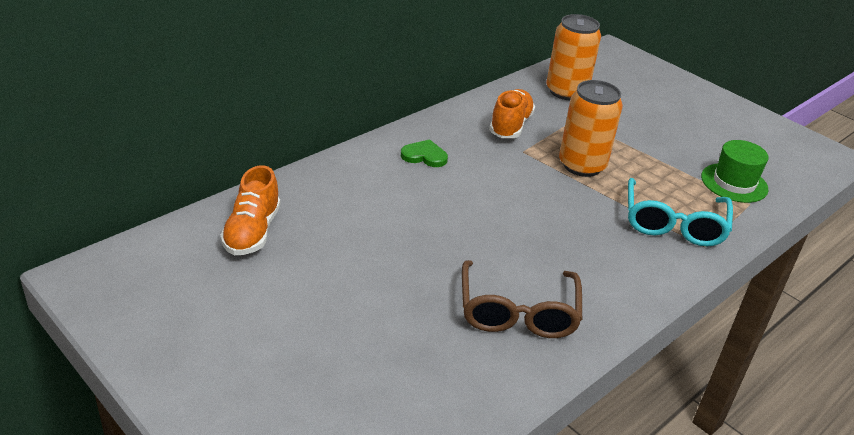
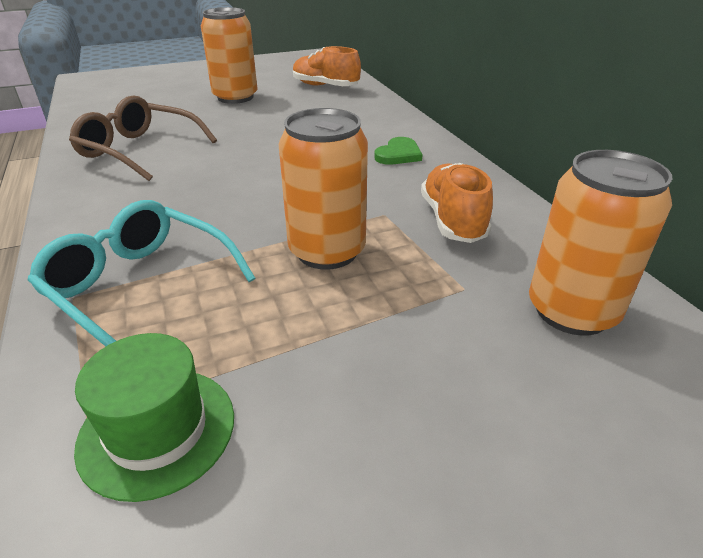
camera: 115 degrees right, 0 degrees up
orange shoe [489,89,535,138] -> orange shoe turned 135 degrees counterclockwise [421,163,493,243]
none -> orange can [201,7,257,104]

